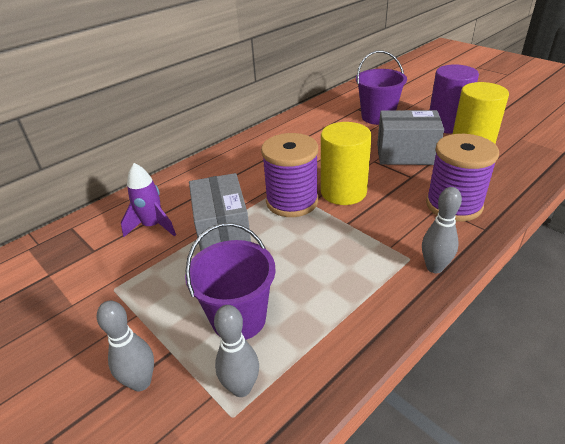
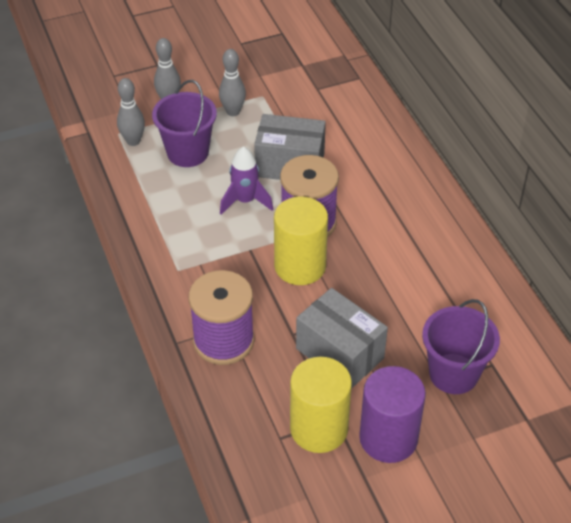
camera: 110 degrees right, 10 degrees up
purple rocket [121,163,176,237] -> purple rocket moved to [220,146,273,215]
grey box [377,110,444,165] -> grey box turned 75 degrees counterclockwise [296,288,388,389]
grey bowling pin [422,187,462,273] -> grey bowling pin moved to [219,49,246,116]

